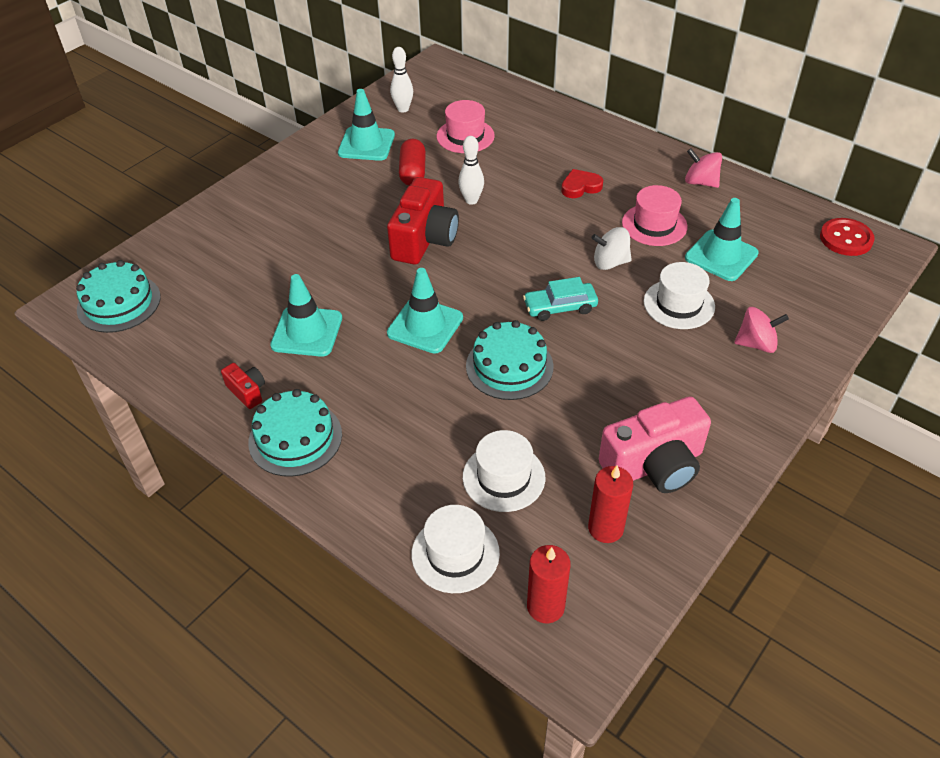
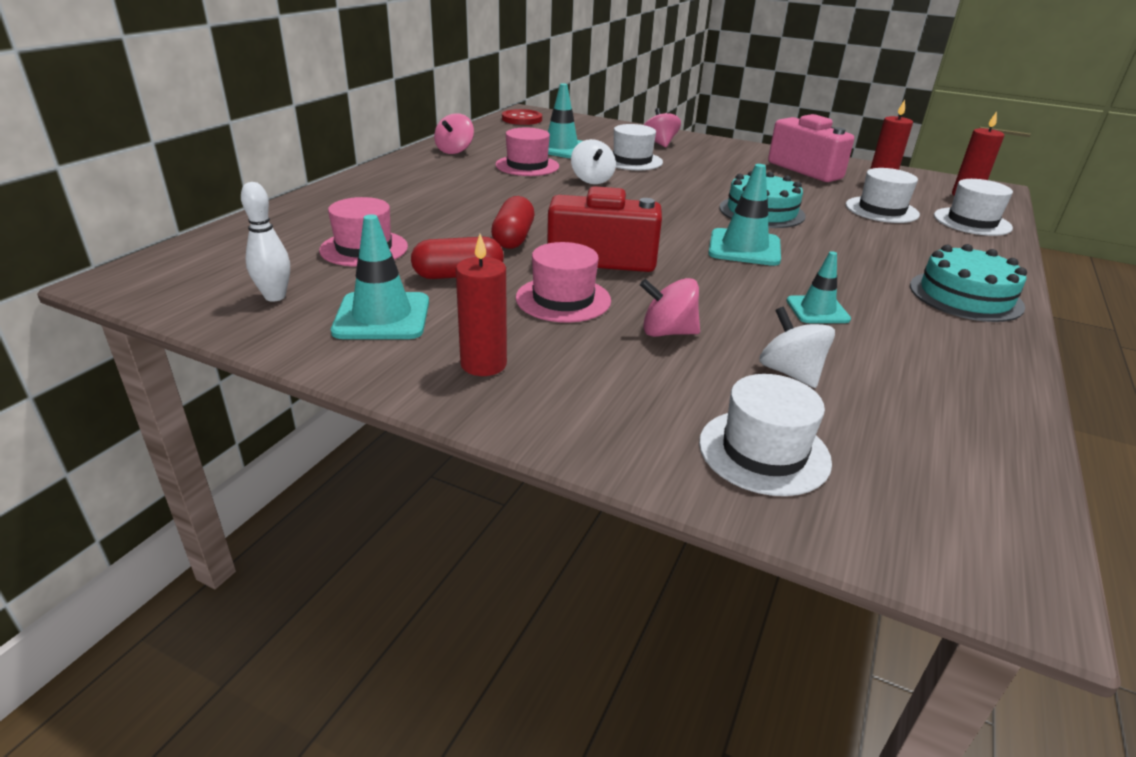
camera: 105 degrees left, 15 degrees down
turquoise cake [76,260,161,333] -> none
red camera [221,363,265,409] -> none
turquoise traffic cone [270,274,342,357] -> turquoise traffic cone [786,251,851,323], size x0.63
white bowling pin [458,136,484,205] -> red capsule [491,196,534,249]
turquoise car [523,277,598,321] -> none
red heart [561,169,603,198] -> none
none -> red candle [456,234,507,376]
none -> pink hat [516,242,611,323]
none -> pink spinning top [640,278,700,337]
none -> white hat [699,374,832,496]
none -> white spinning top [759,307,835,388]

